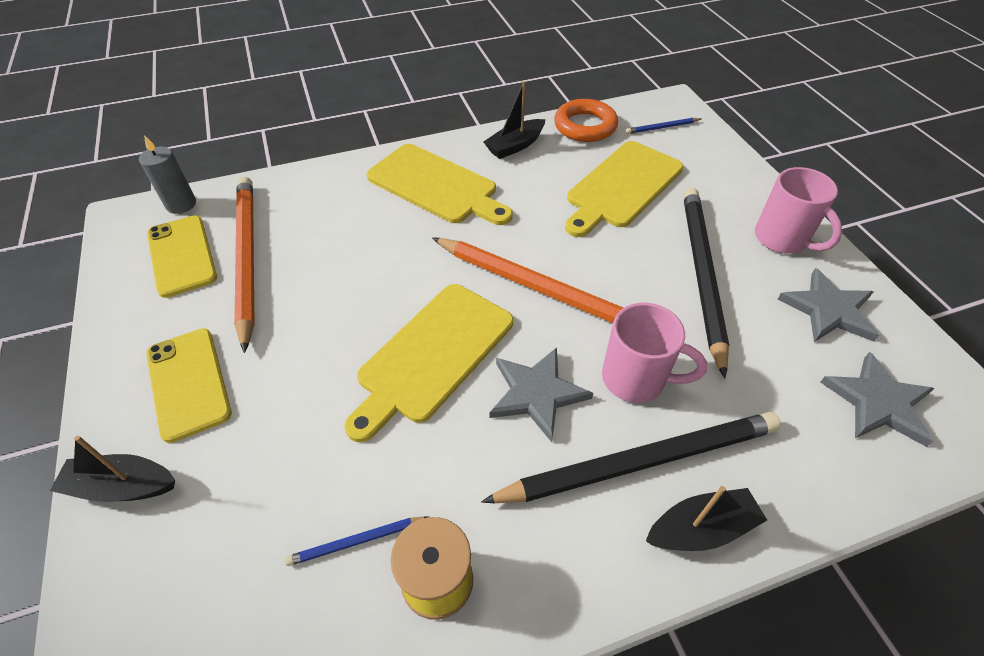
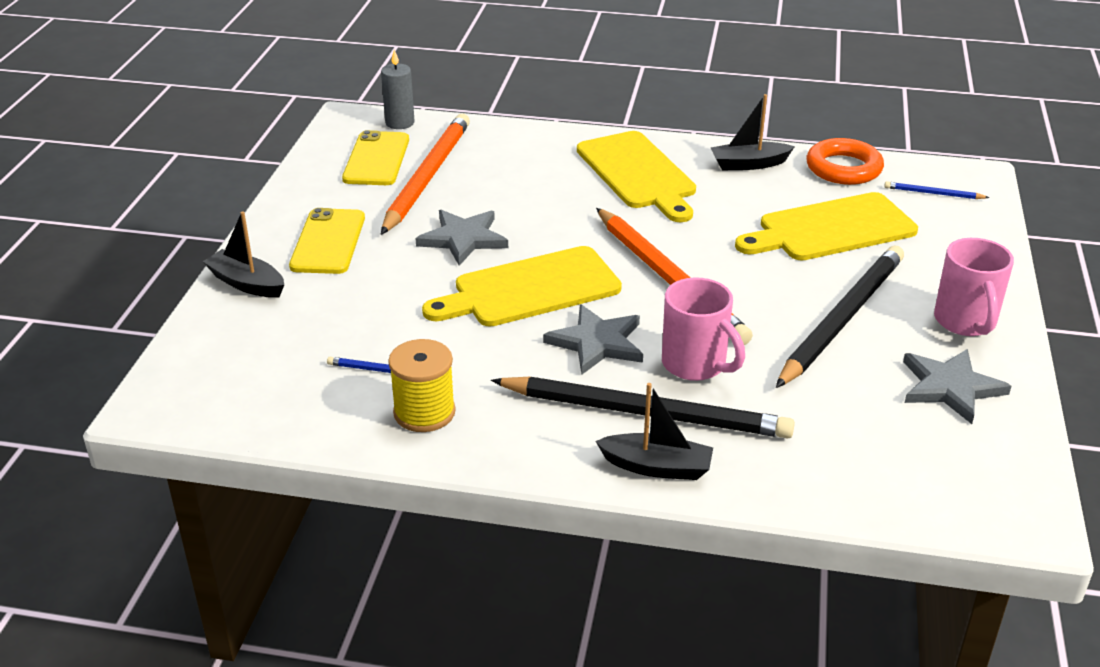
camera: 30 degrees right, 15 degrees down
grey star [821,352,935,447] -> grey star moved to [415,210,508,266]

